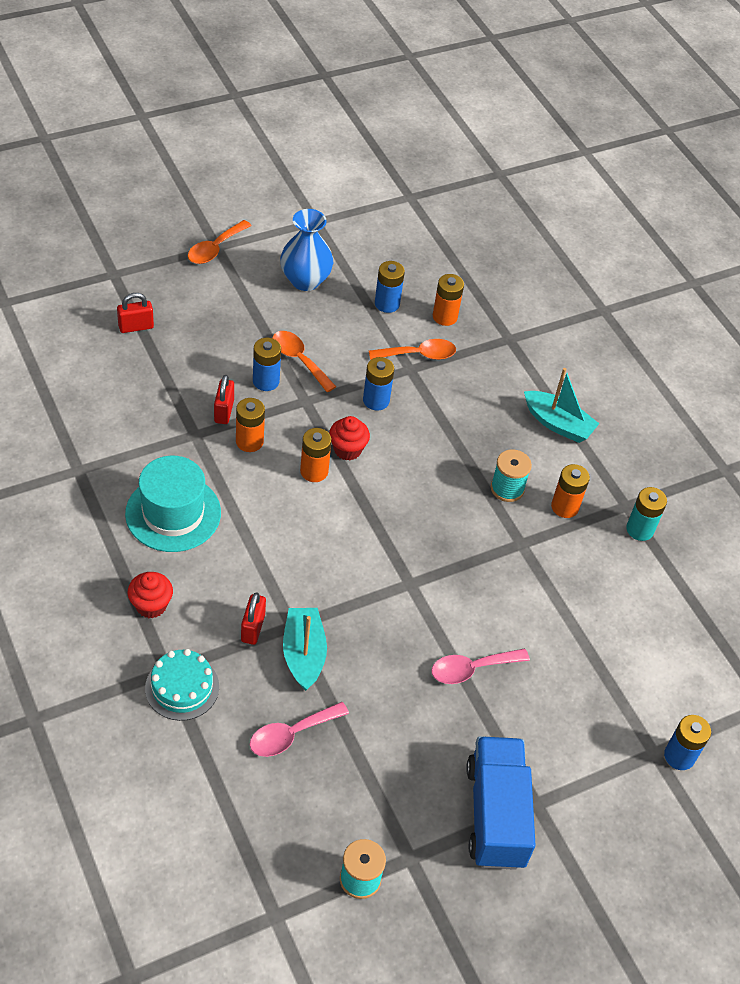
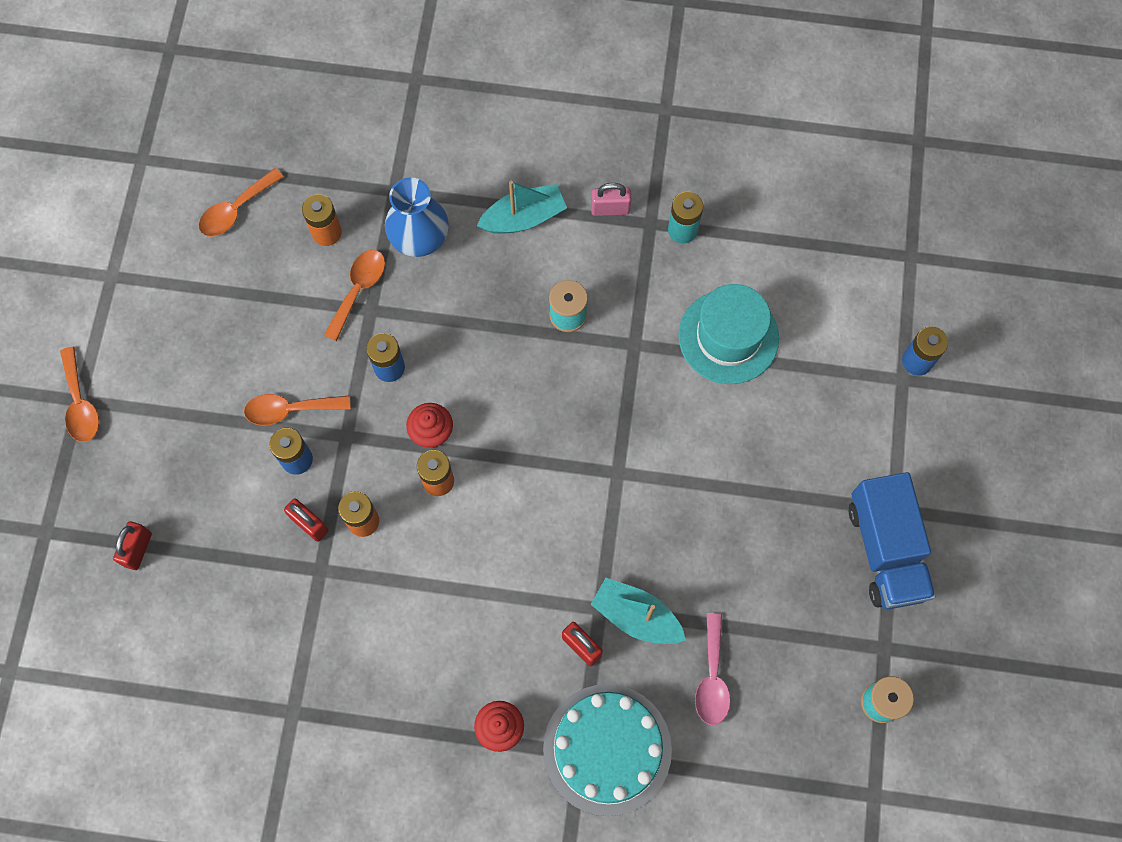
camera: 50 degrees left, 20 degrees up
turquoise hat [125,456,221,552] -> turquoise hat moved to [678,284,779,384]
turquoise cake [145,649,219,721] -> turquoise cake [543,684,672,816], size x1.64
blue vase [280,209,333,291] -> blue vase moved to [385,177,449,257]
blue battery [375,261,405,313] -> none
pink spoon [431,649,530,684] -> none
blue truck [466,736,536,870] -> blue truck turned 135 degrees counterclockwise [849,472,936,609]
orange battery [551,464,590,518] -> none
none -> orange spoon [199,168,284,237]
none -> pink padlock [591,183,631,216]

